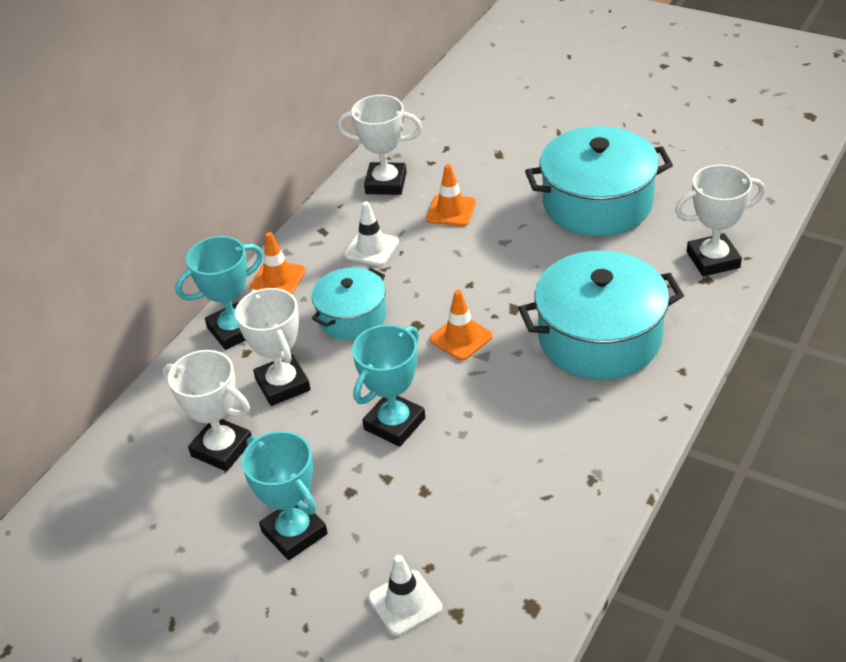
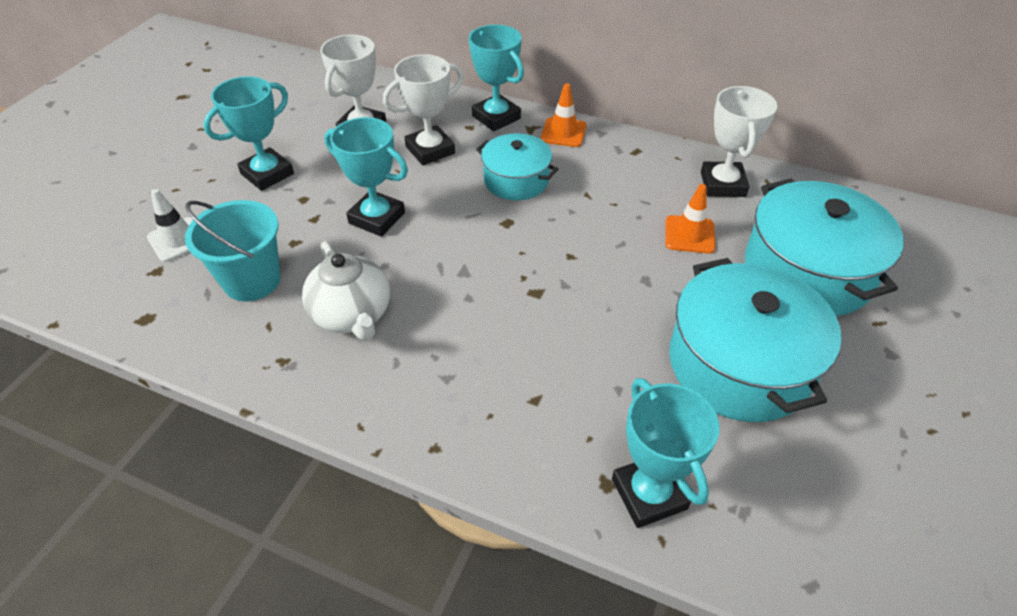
camera: 80 degrees right, 5 degrees up
white traffic cone [344,201,399,266] -> none
orange traffic cone [430,290,493,361] -> none
turquoise pot [518,250,684,380] -> turquoise pot moved to [745,179,904,316]
white trophy [675,165,765,276] -> turquoise trophy [612,378,719,528]
none -> turquoise bucket [185,200,281,301]
none -> white teapot [302,241,390,340]

